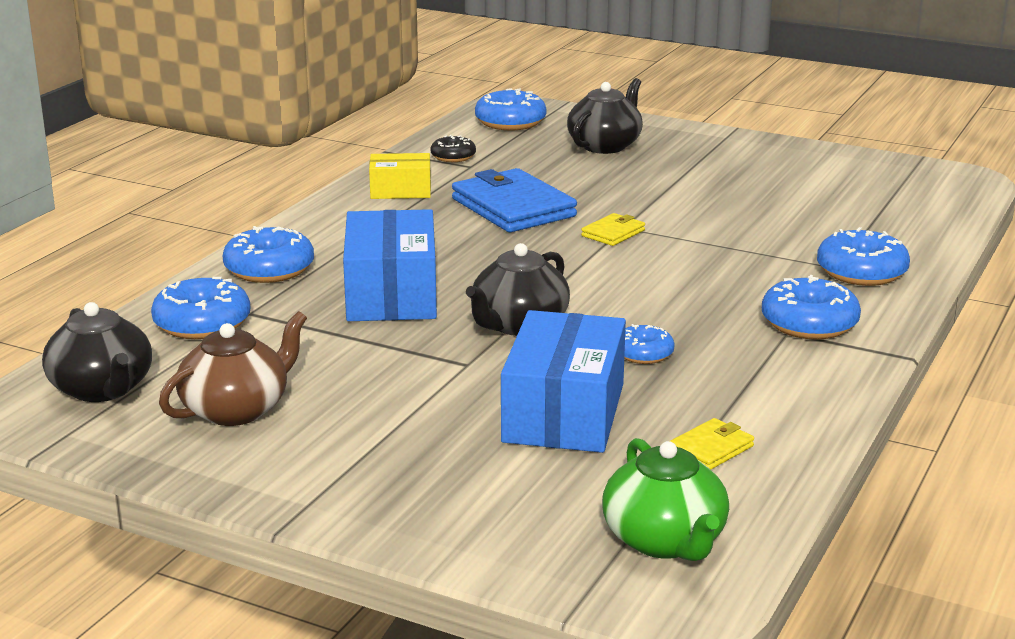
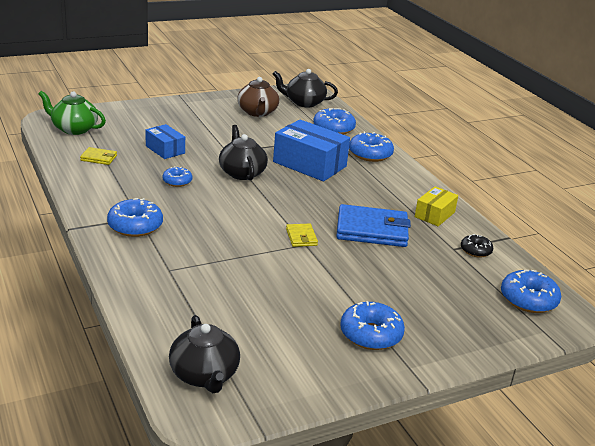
camera: 125 degrees right, 5 degrees up
blue box [501,310,626,453] -> blue box [145,124,185,159], size x0.57
black teapot [567,78,643,154] -> black teapot moved to [169,315,240,393]
yellow wallet [670,418,754,470] -> yellow wallet turned 75 degrees counterclockwise [80,147,117,165]
blue donut [817,227,910,286] -> blue donut moved to [340,301,405,350]

